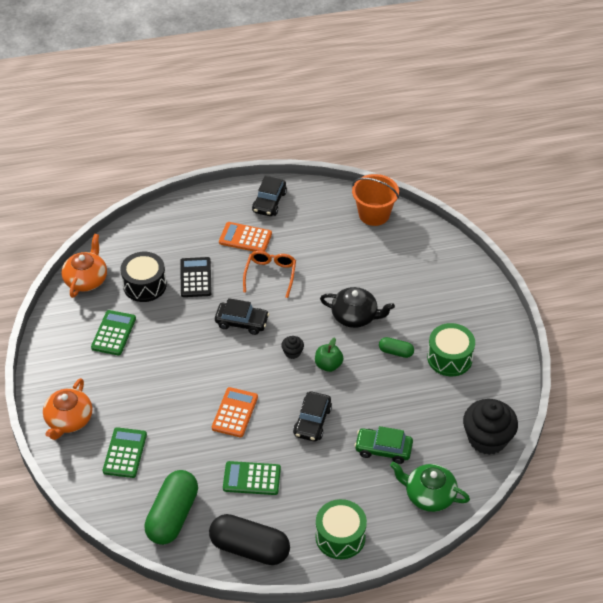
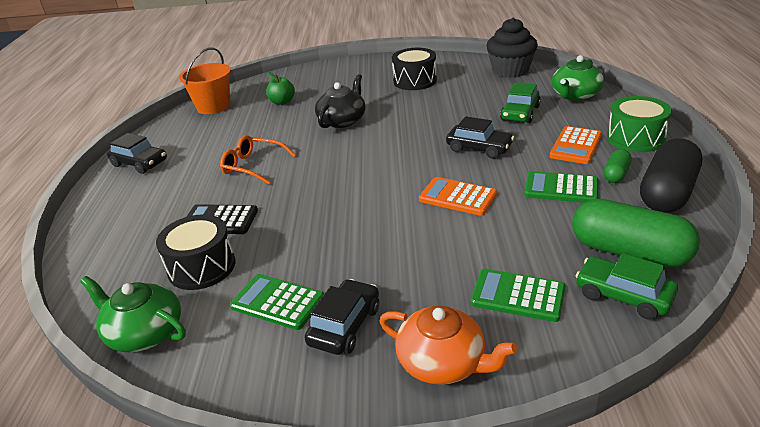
camera: 75 degrees left, 15 degrees down
orange teapot [61,234,107,298] -> green teapot [80,276,186,352]
black car [215,298,269,335] -> black car moved to [304,279,379,355]
orange calculator [219,222,272,252] -> orange calculator moved to [550,126,602,164]
green calculator [223,461,281,495] -> green calculator turned 90 degrees clockwise [524,171,598,203]
black cupcake [281,336,304,359] -> none
green apple [315,337,343,372] -> green apple moved to [266,73,295,105]
green capsule [379,337,414,358] -> green capsule moved to [603,149,632,183]
green drum [427,323,475,376] -> black drum [392,48,437,90]
none -> green car [576,253,678,320]

